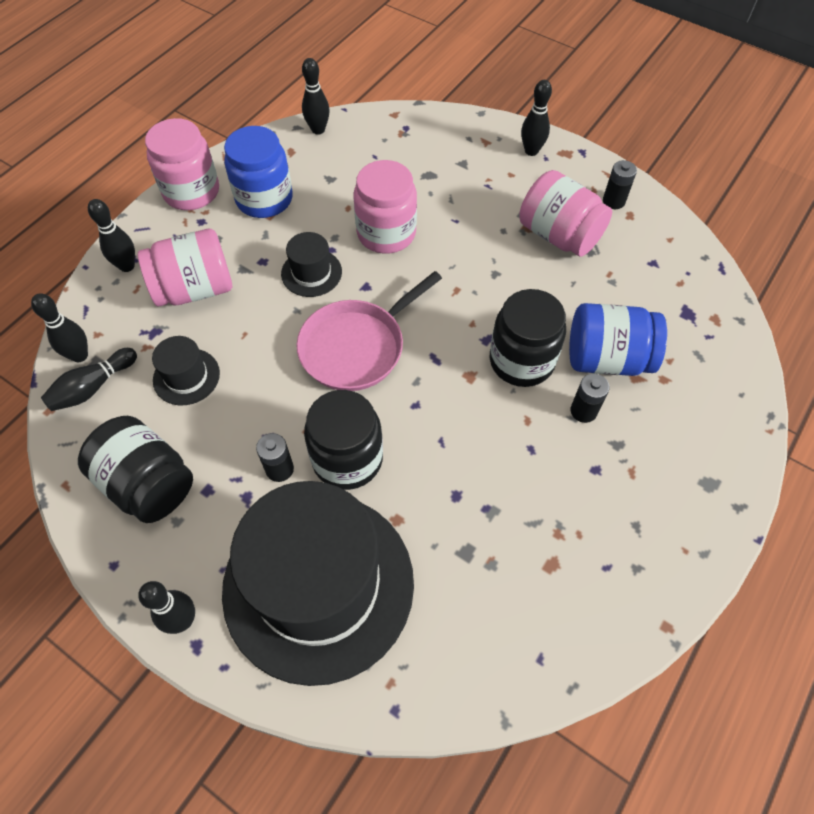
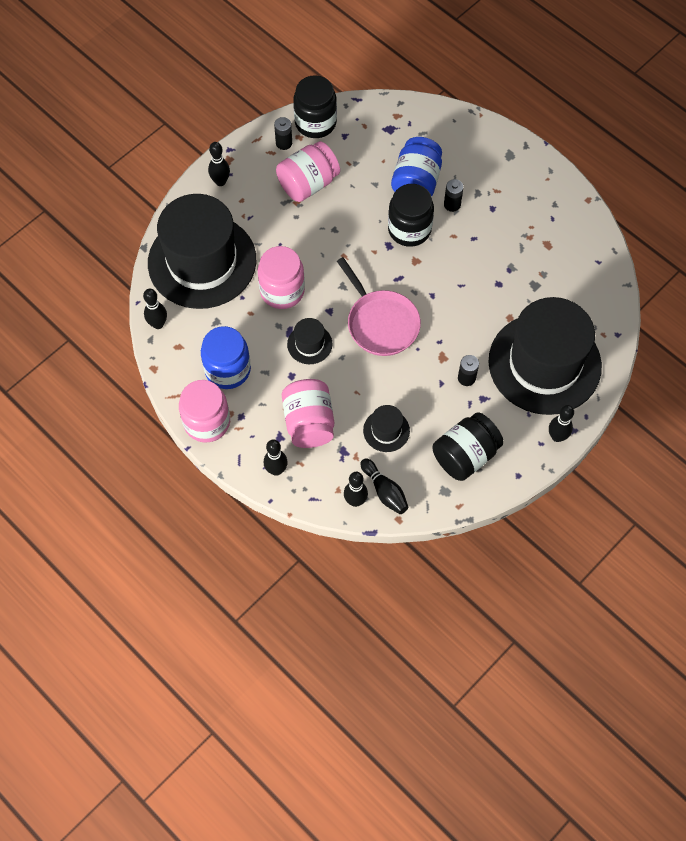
camera: 80 degrees left, 5 degrees up
black jar [304,390,383,490] -> black jar moved to [293,75,337,138]
none -> black hat [148,194,256,309]

